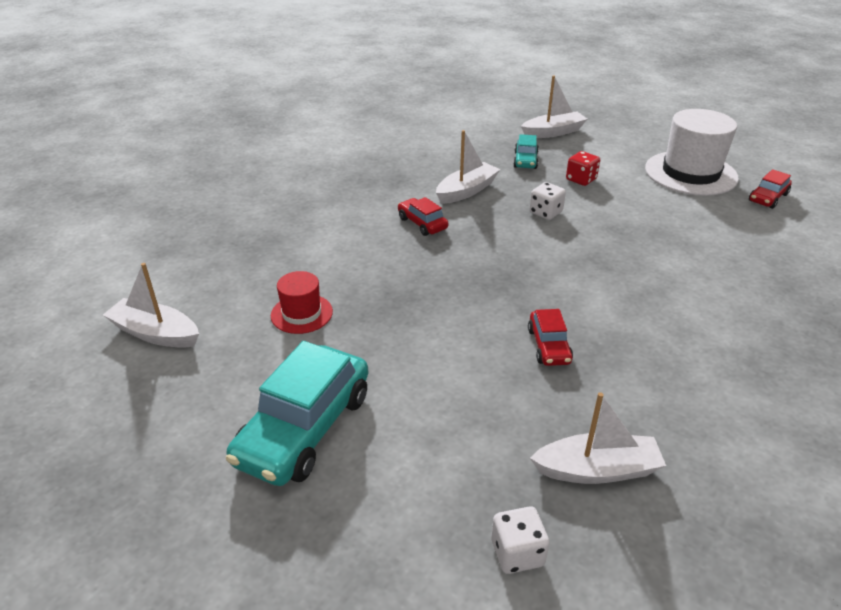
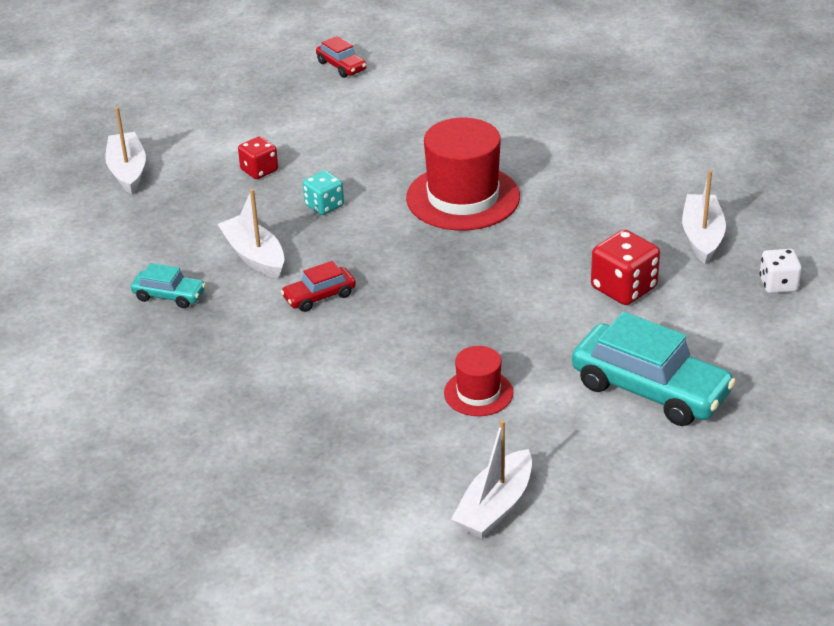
camera: 80 degrees left, 0 degrees up
turquoise car [513,134,539,169] -> turquoise car moved to [131,263,206,308]
red car [528,309,573,366] -> none
white dice [529,182,566,220] -> turquoise dice [303,170,344,215]
white hat [645,109,739,196] -> none
none -> red hat [406,118,520,230]
none -> red dice [591,229,660,305]

